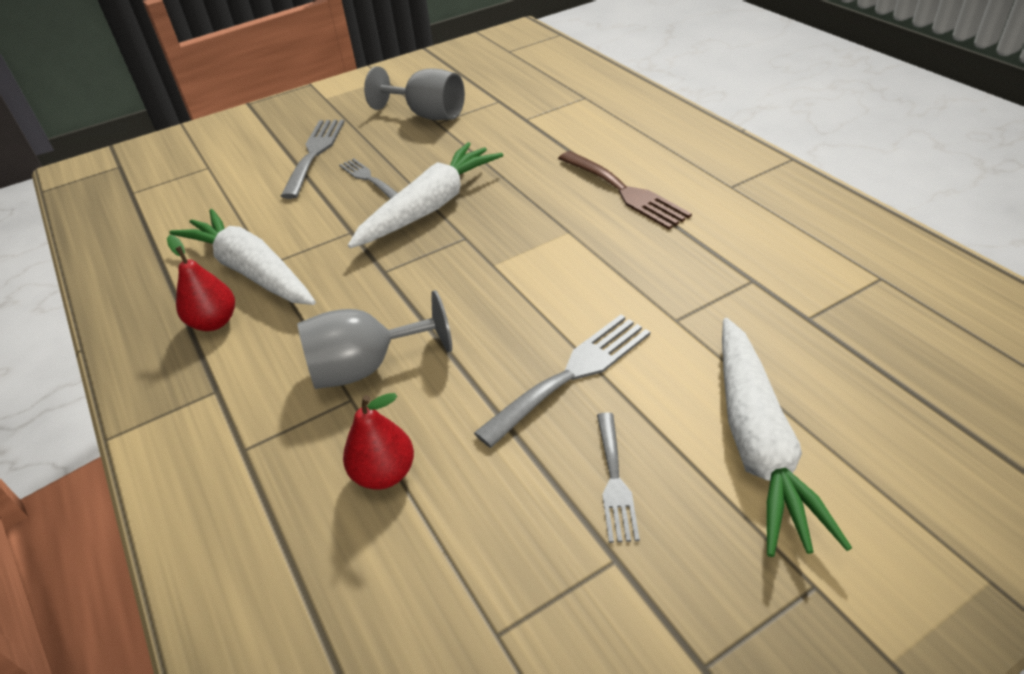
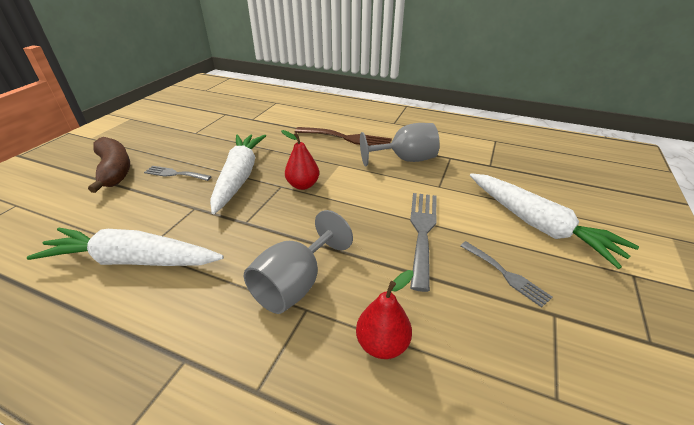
camera: 40 degrees left, 5 degrees down
red pear [167,235,235,331] -> red pear moved to [281,130,319,190]
grey fork [281,120,344,199] -> brown banana [88,137,130,193]
grey goblet [364,66,465,120] -> grey goblet moved to [360,123,440,166]

